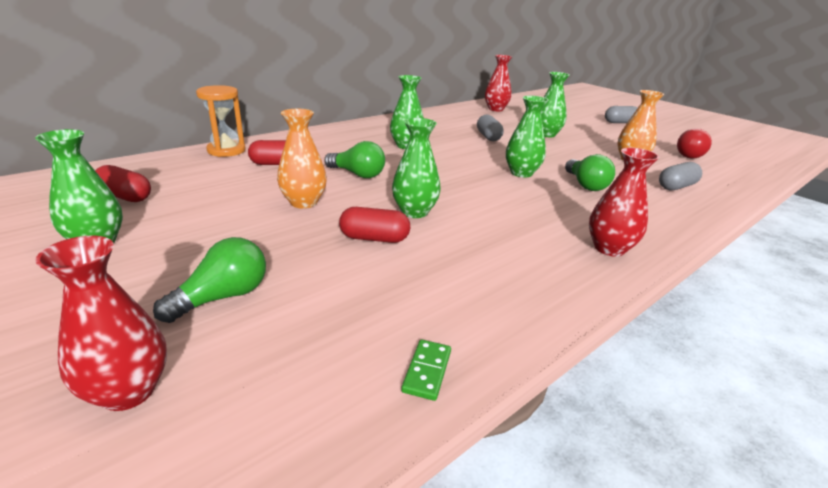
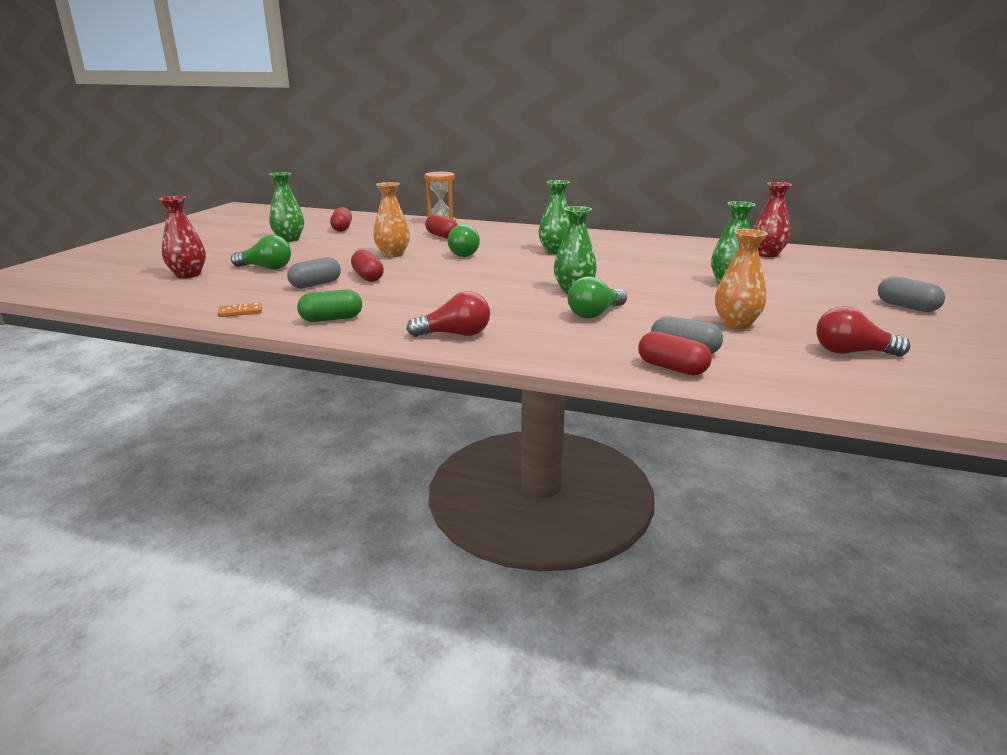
camera: 60 degrees right, 5 degrees down
green vase [392,118,441,218] -> none
green domino [401,339,451,401] -> orange domino [218,302,262,317]
grey capsule [477,114,504,141] -> grey capsule moved to [287,257,341,288]
red vase [589,148,660,257] -> red light bulb [406,291,490,337]
none -> green capsule [297,290,362,322]
none -> red capsule [638,331,712,376]

